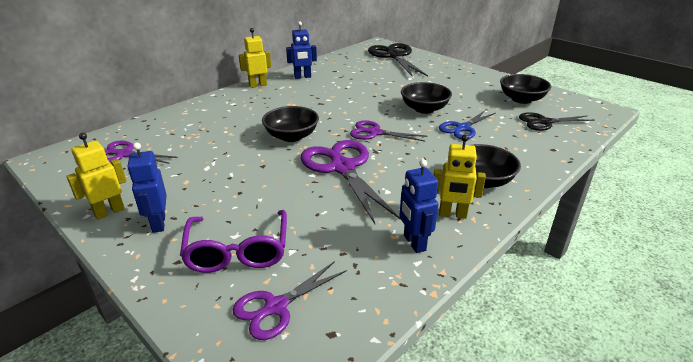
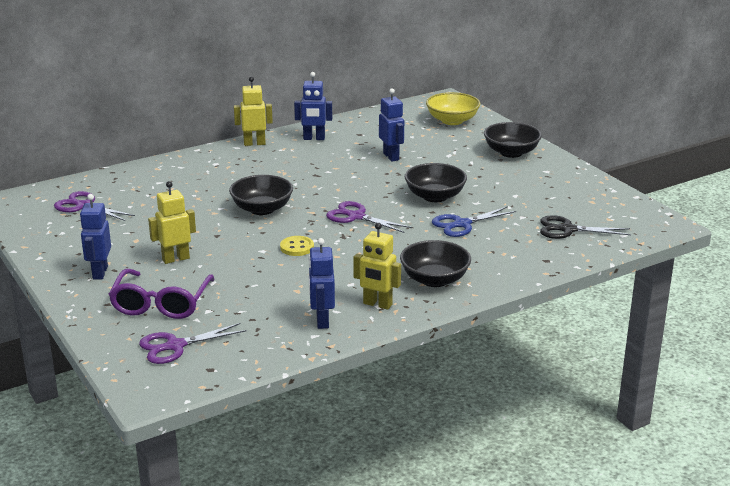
camera: 15 degrees right, 5 degrees down
yellow robot [66,133,127,220] -> yellow robot moved to [148,181,196,264]
purple scissors [301,140,400,224] -> yellow button [280,236,314,256]
black scissors [368,43,428,77] -> yellow bowl [426,92,480,125]
black bowl [500,74,551,104] -> black bowl moved to [484,122,542,158]
none -> blue robot [379,88,404,162]

